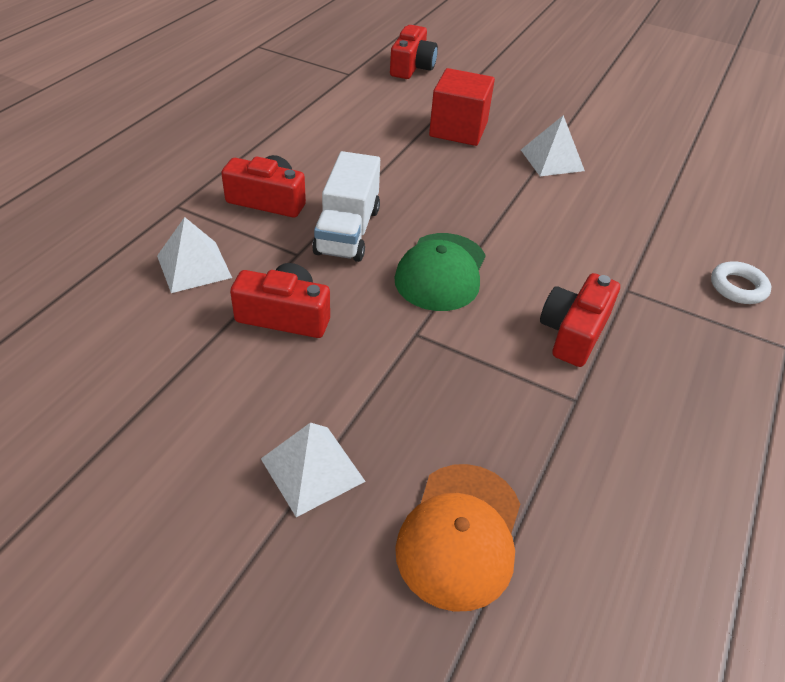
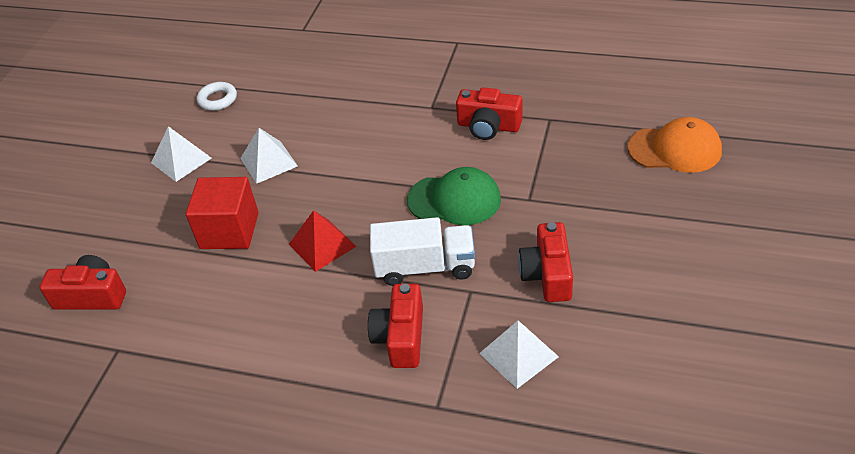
camera: 95 degrees left, 0 degrees up
white pyramid [261,423,366,517] -> white pyramid moved to [151,126,212,182]
white ring [711,261,771,304] -> white ring moved to [197,82,237,111]
none -> red pyramid [289,210,357,272]

